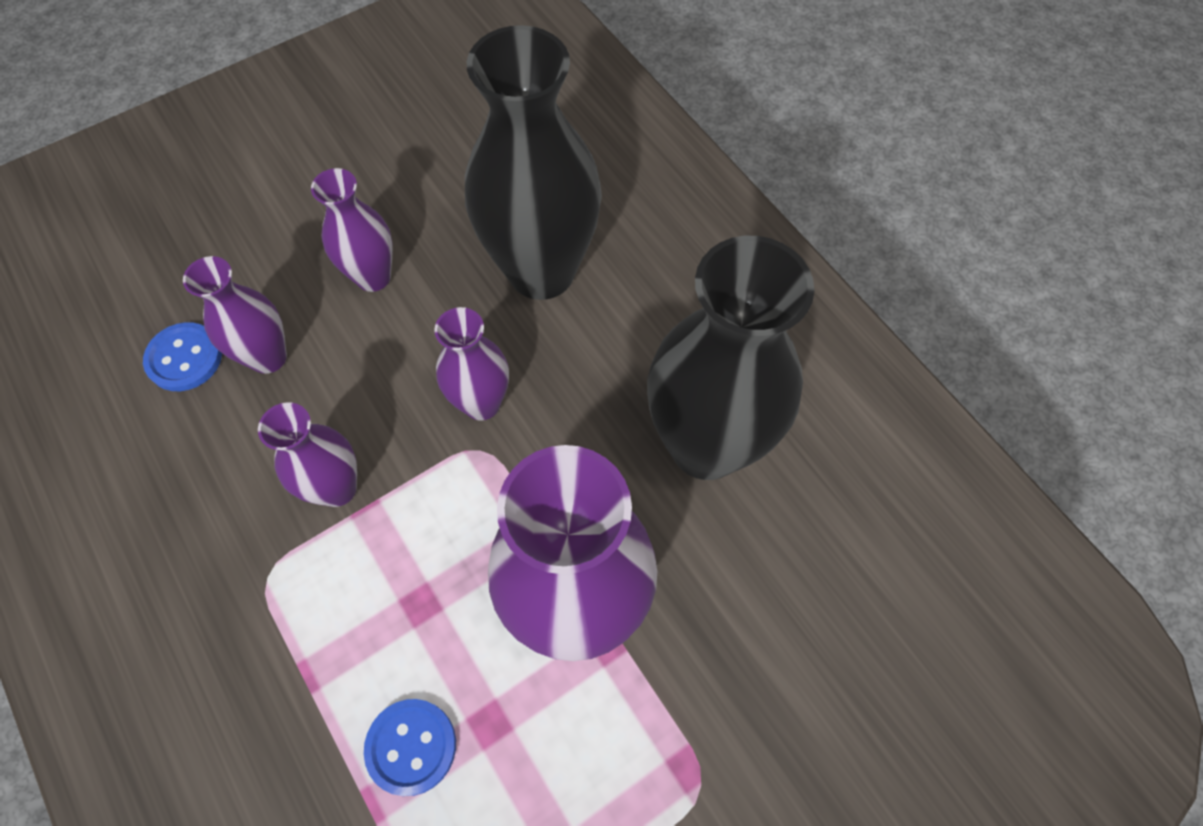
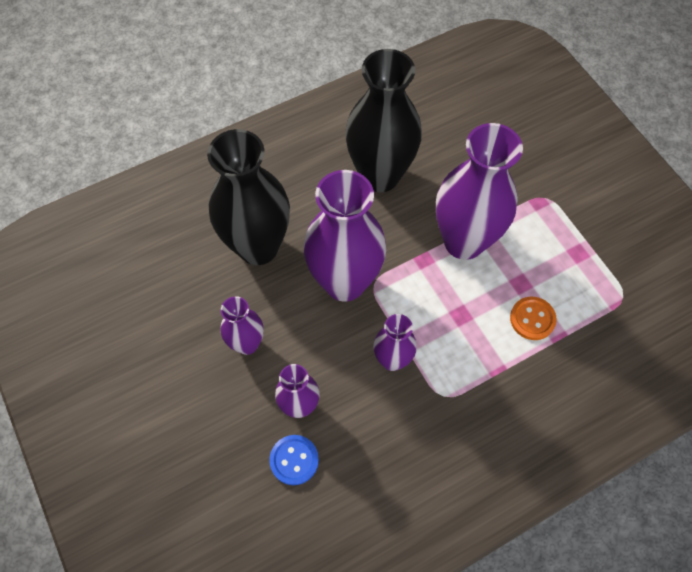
camera: 85 degrees left, 0 degrees up
blue button [364,699,456,796] -> orange button [510,297,557,340]
purple vase [434,307,509,421] -> purple vase [304,170,386,302], size x1.92

